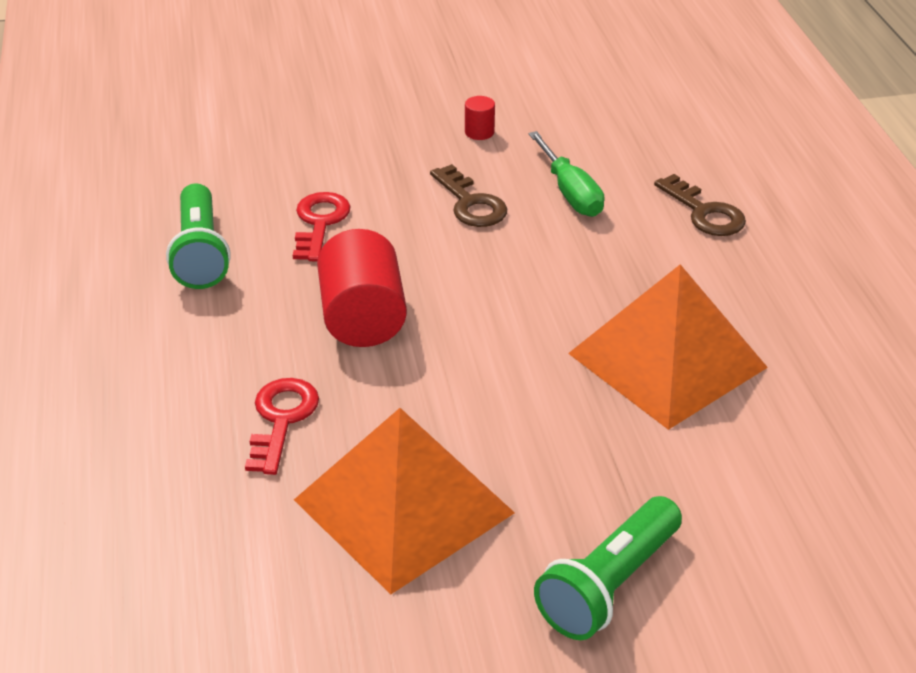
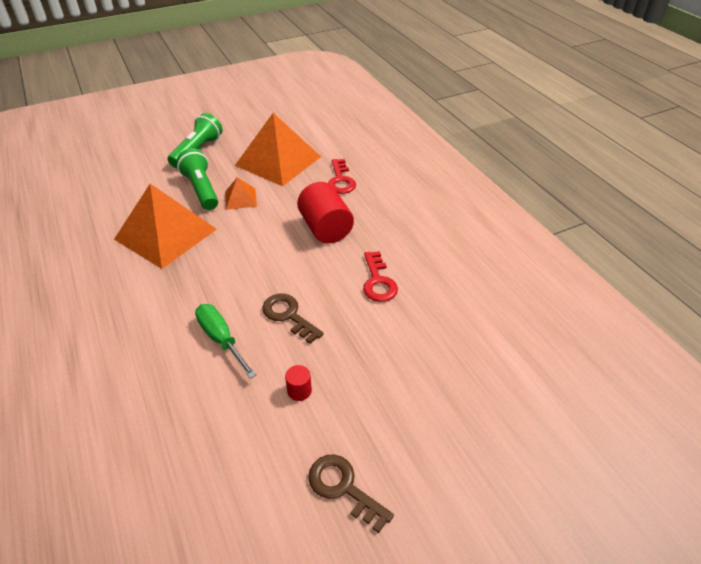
camera: 165 degrees right, 5 degrees up
green flashlight [166,183,231,289] -> green flashlight moved to [177,148,218,210]
brown key [654,174,746,236] -> brown key moved to [308,454,394,533]
none -> orange pyramid [225,177,257,210]

